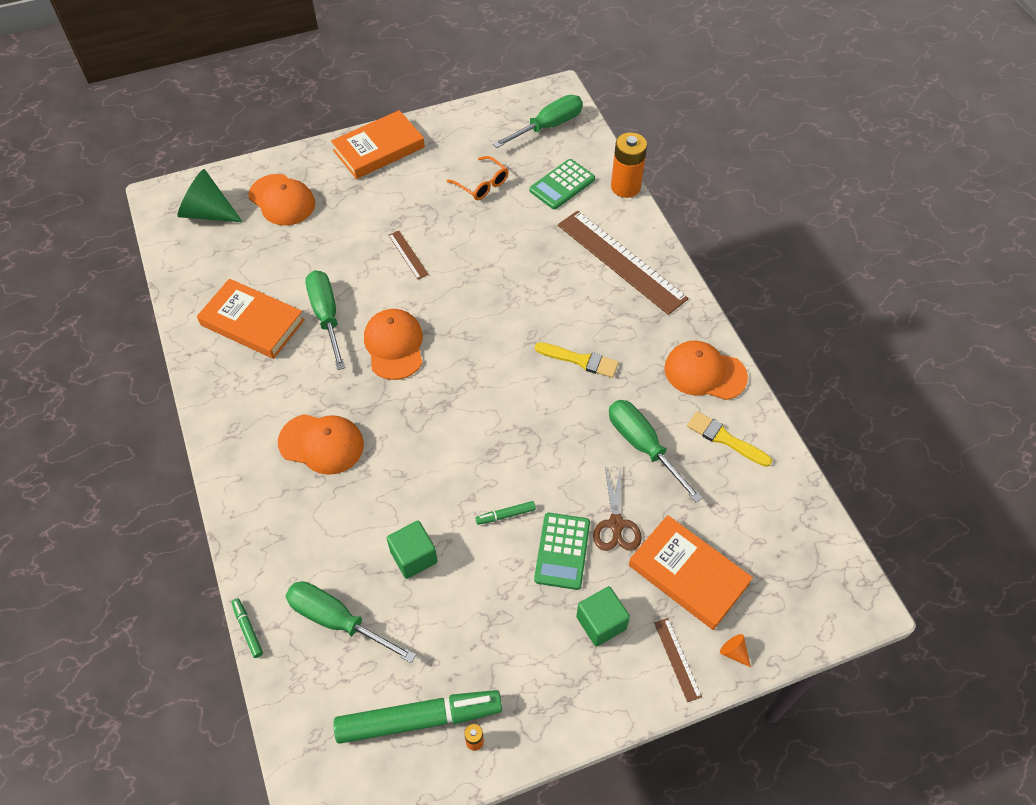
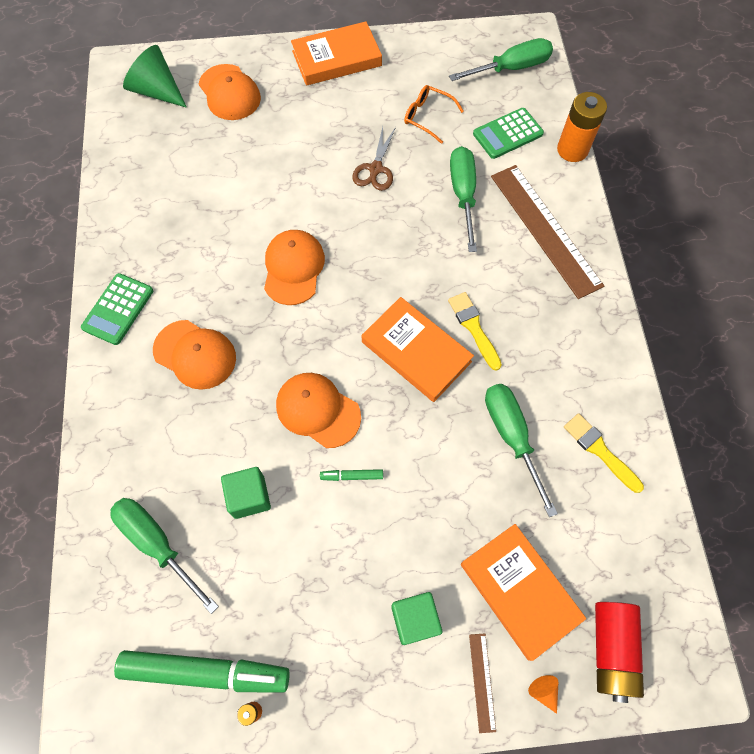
camera: 15 degrees right, 10 degrees up
orange book [197,279,305,359] -> orange book moved to [362,297,474,402]
green marker [231,598,263,658] -> none
green screwdriver [305,270,345,370] -> green screwdriver moved to [450,146,477,252]
brown ruler [388,231,429,279] -> none
orange glasses [447,156,509,200] -> orange glasses turned 150 degrees clockwise [404,85,464,144]
green calculator [534,513,590,590] -> green calculator moved to [81,273,153,345]
yellow brush [535,342,619,378] -> yellow brush turned 150 degrees counterclockwise [448,292,502,371]
brown scissors [593,466,641,551] -> brown scissors moved to [352,127,396,191]
orange cap [664,341,748,400] -> orange cap moved to [276,373,361,448]
none -> red battery [595,602,644,703]

